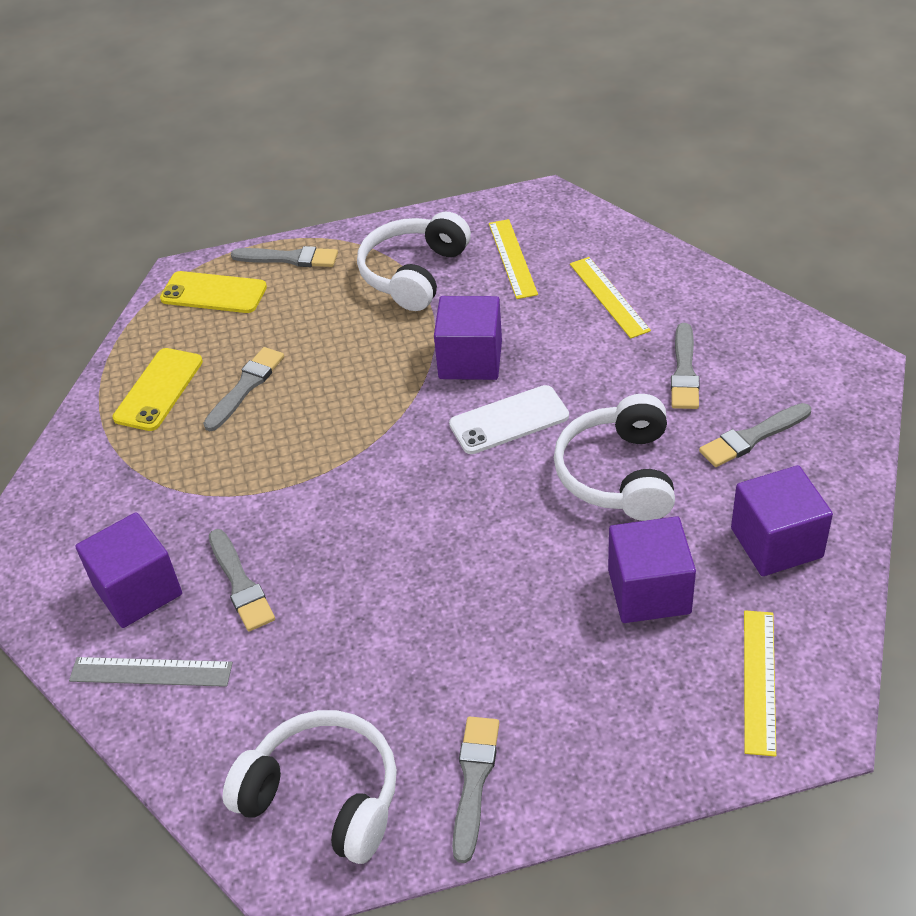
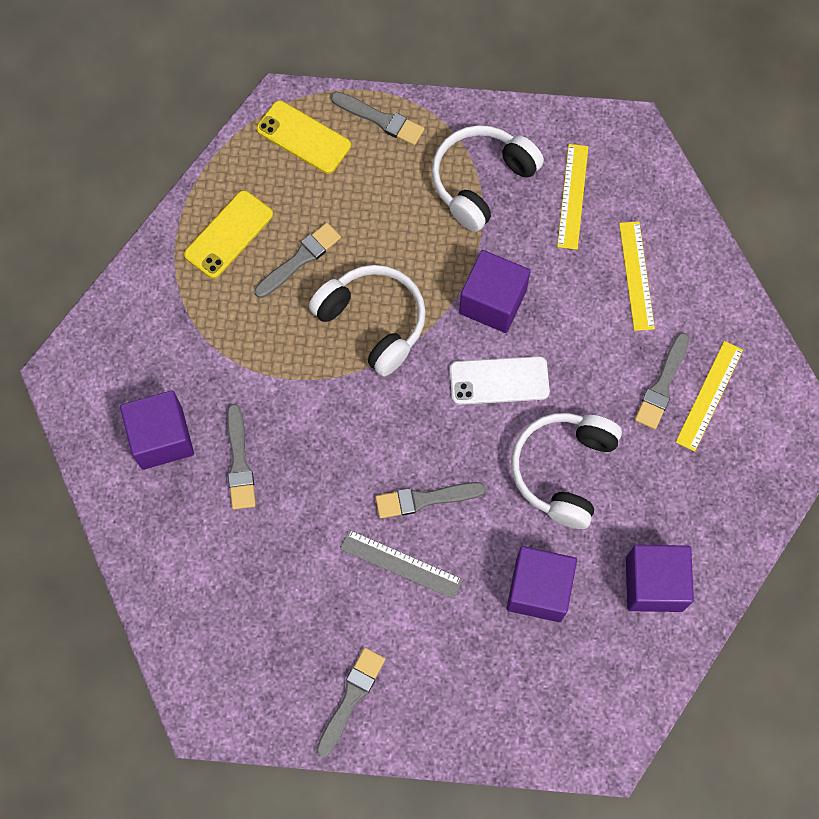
camera: 15 degrees right, 25 degrees up
grey ruler [69,657,233,687] -> grey ruler moved to [340,530,463,599]
white headphones [223,710,397,864] -> white headphones moved to [309,265,426,377]
grey brush [699,403,811,467] -> grey brush moved to [375,482,486,519]
yellow ruler [744,610,776,757] -> yellow ruler moved to [676,341,743,452]

